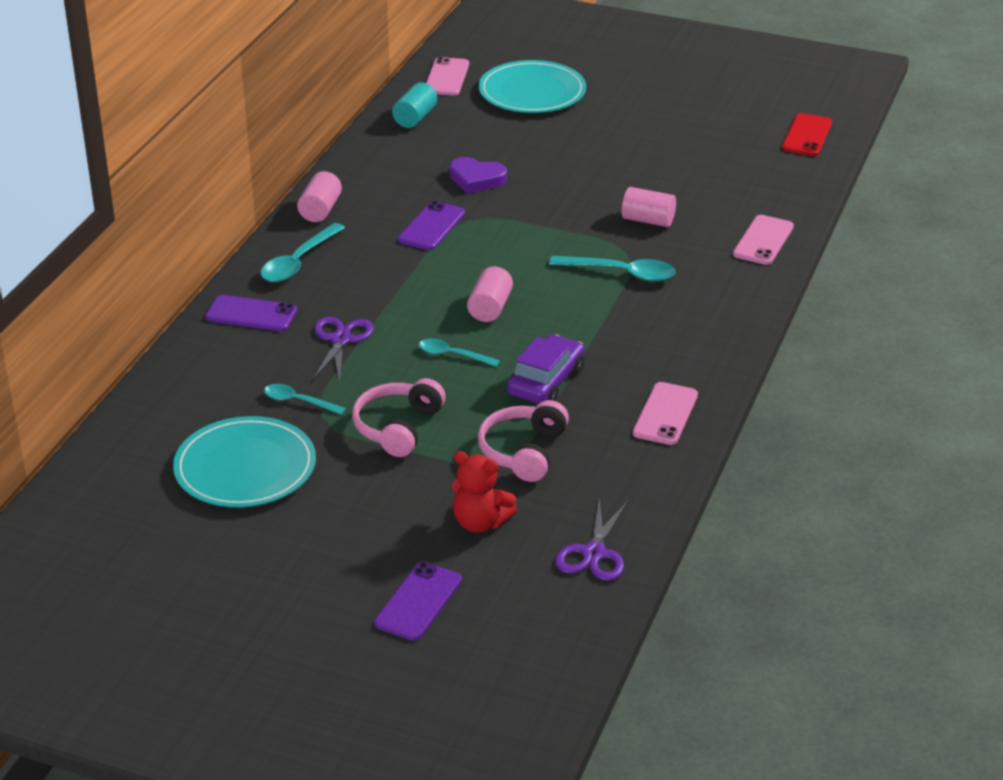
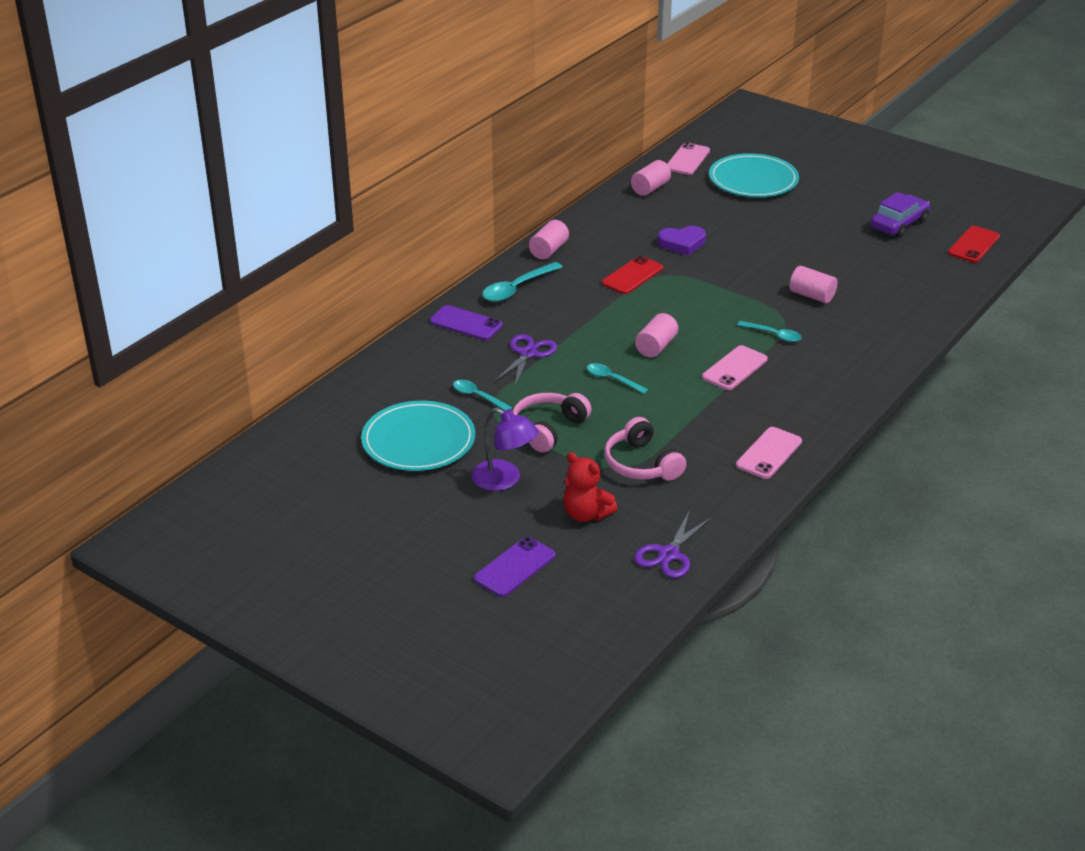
camera: 15 degrees right, 0 degrees up
turquoise cylinder [392,82,437,128] -> pink cylinder [631,160,671,196]
purple phone [398,201,465,250] -> red phone [602,256,663,294]
purple heart [450,157,507,194] -> purple heart turned 45 degrees counterclockwise [658,226,706,256]
pink headphones [478,400,569,482] -> pink headphones turned 60 degrees counterclockwise [604,417,686,481]
purple car [507,334,585,404] -> purple car moved to [871,192,930,238]
turquoise spoon [549,256,676,282] -> turquoise spoon [738,321,802,342], size x0.63
pink phone [733,215,794,265] -> pink phone moved to [702,345,767,390]
none -> purple lamp [471,407,539,491]

